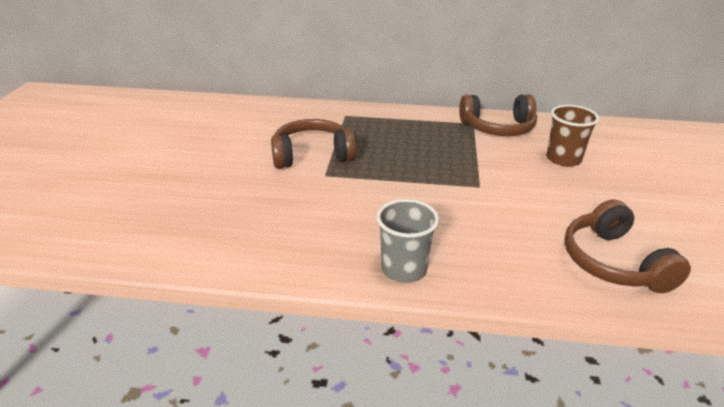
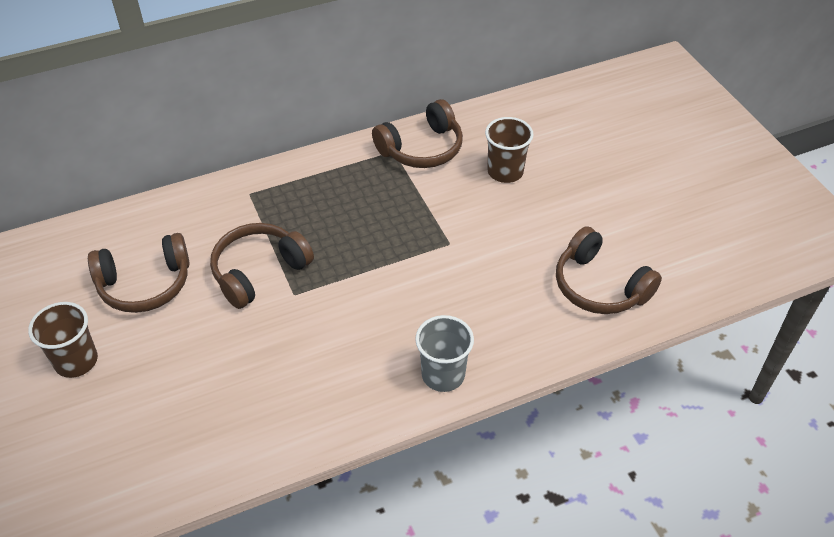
camera: 30 degrees left, 15 degrees up
none -> brown cup [28,302,98,378]
none -> brown headphones [88,233,190,313]

